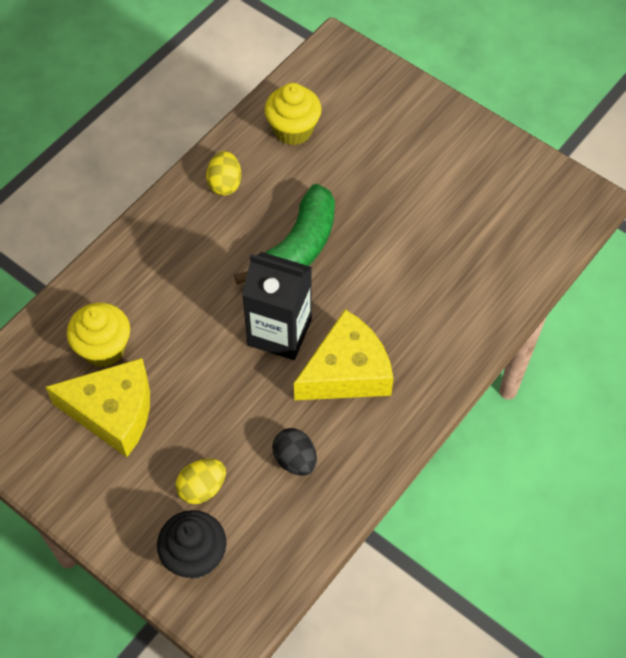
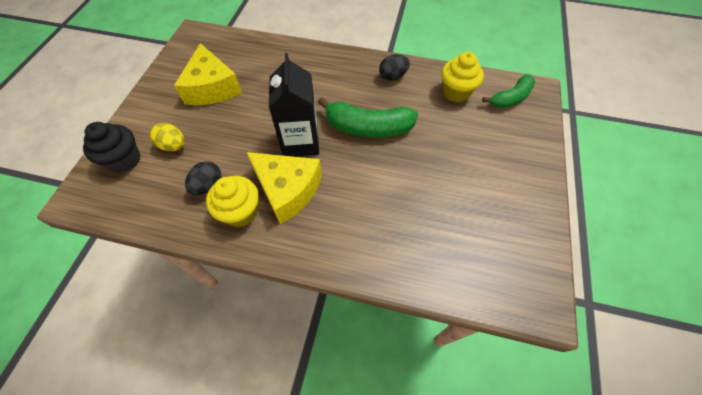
camera: 65 degrees right, 0 degrees up
yellow cupcake [67,303,130,367] -> yellow cupcake moved to [206,176,259,227]
yellow egg [206,151,242,196] -> black egg [379,54,410,81]
none -> green banana [482,74,535,108]

